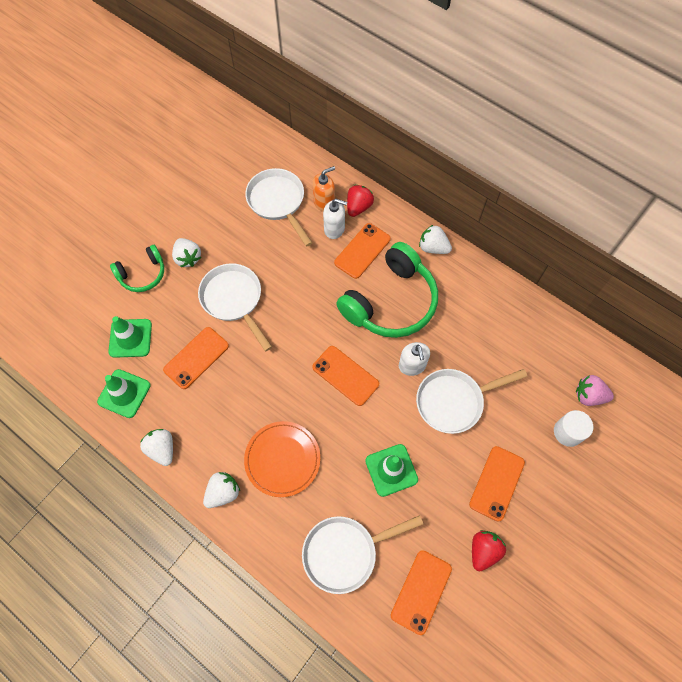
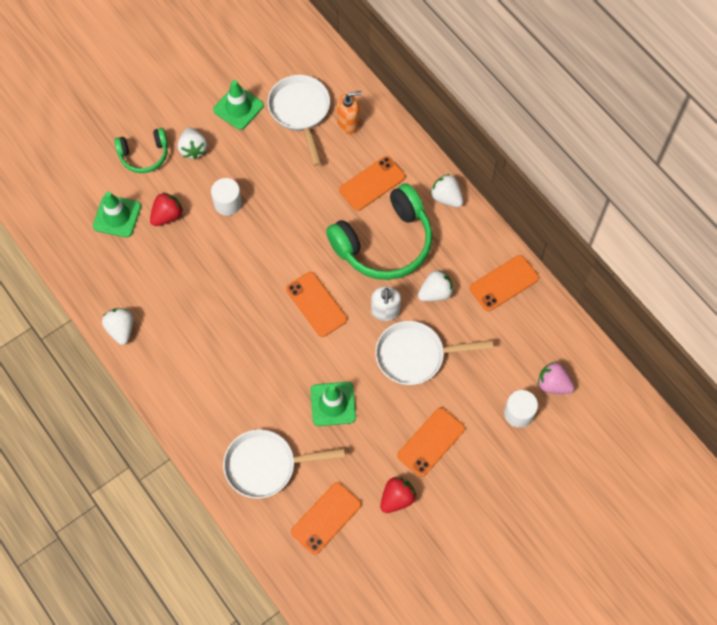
camera: 15 degrees right, 0 degrees up
green traffic cone [97,369,151,418] -> green traffic cone moved to [213,80,264,130]
orange phone [163,327,229,389] -> orange phone moved to [470,255,539,311]
white pan [198,263,272,351] -> white cylinder [211,178,242,216]
white strawberry [203,472,240,508] -> white strawberry moved to [418,270,454,301]
orange plate [244,421,320,497] -> none
white soap dispenser [323,199,347,239] -> none
red strawberry [347,185,374,217] -> red strawberry moved to [150,192,183,226]

